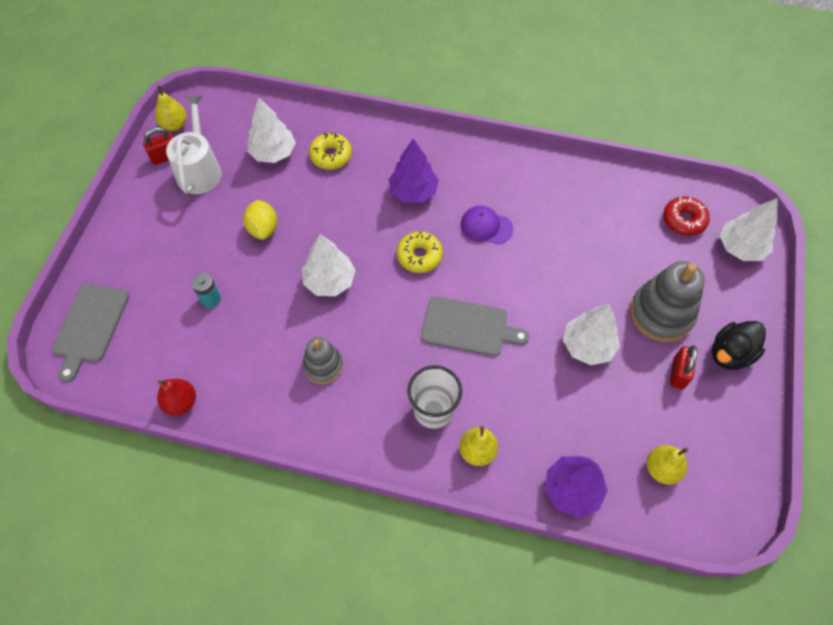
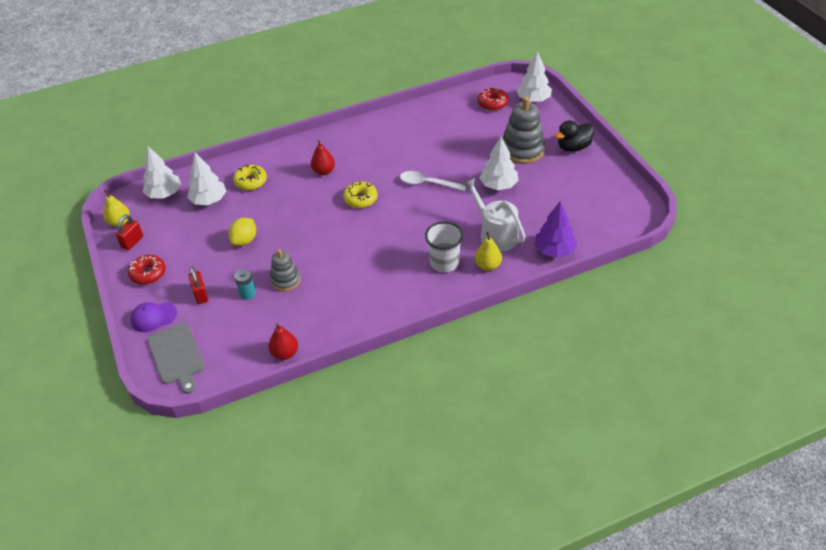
camera: 35 degrees left, 15 degrees down
white watering can [166,95,222,194] -> white watering can moved to [463,178,525,252]
yellow lemon [243,200,277,240] -> yellow lemon turned 75 degrees clockwise [228,218,256,246]
white tree [302,234,355,296] -> white tree moved to [143,146,181,198]
grey stacking toy [302,337,343,384] -> grey stacking toy moved to [270,249,301,292]
purple tree [389,138,439,203] -> red pear [311,140,335,175]
grey cutting board [421,296,529,356] -> none
purple cap [460,206,513,244] -> purple cap moved to [131,302,177,332]
yellow pear [647,445,688,485] -> none
red padlock [670,346,697,389] -> red padlock moved to [189,267,208,304]
black duck [712,321,766,370] -> black duck turned 45 degrees clockwise [555,120,594,152]
none -> red donut [128,255,166,285]
none -> white spoon [400,171,466,191]

